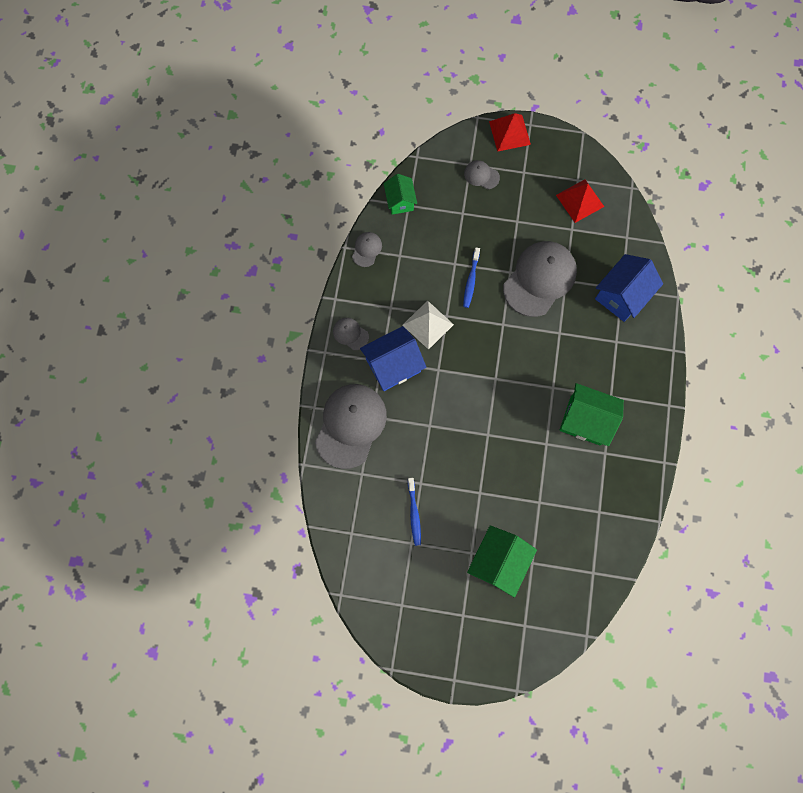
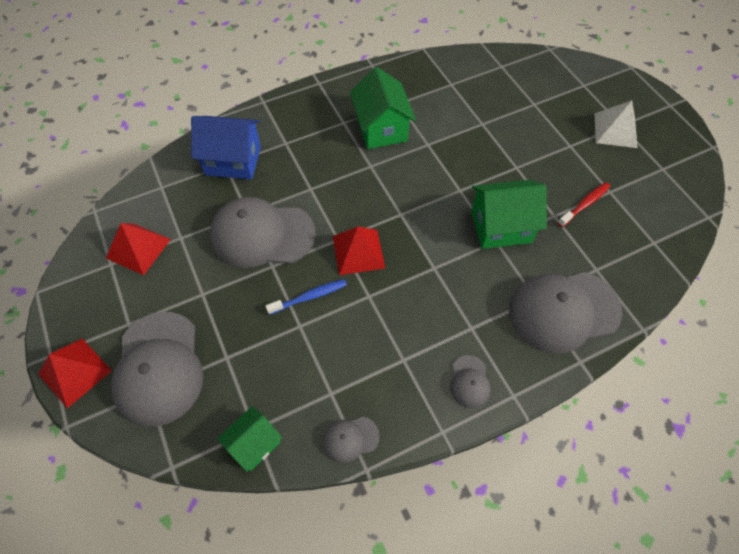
camera: 125 degrees left, 15 degrees down
blue house [360,326,426,391] -> none
white pyramid [403,301,454,350] -> white pyramid moved to [595,100,638,148]
blue toothbrush [408,478,421,546] -> red toothbrush [558,182,611,227]
grey cap [464,160,500,189] -> grey cap [111,312,203,427], size x2.22
green house [467,525,537,597] -> green house moved to [471,180,547,249]
none -> red pyramid [333,227,385,275]

